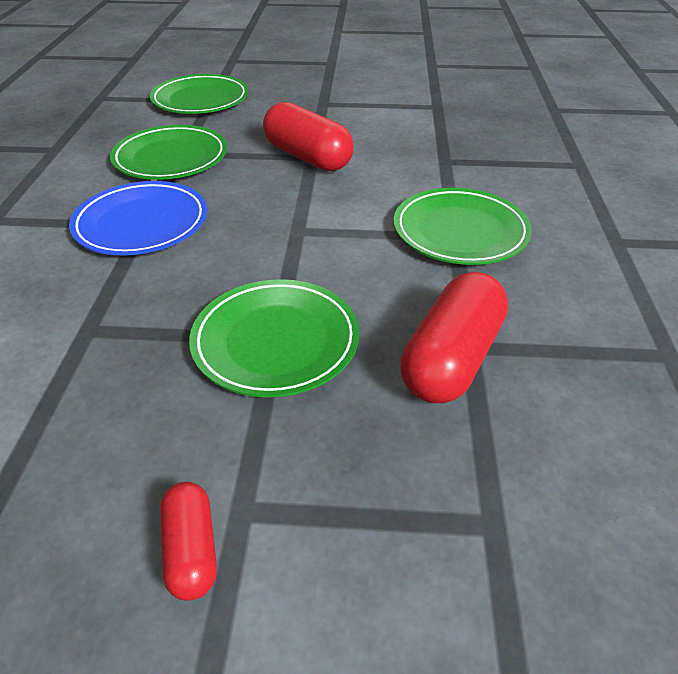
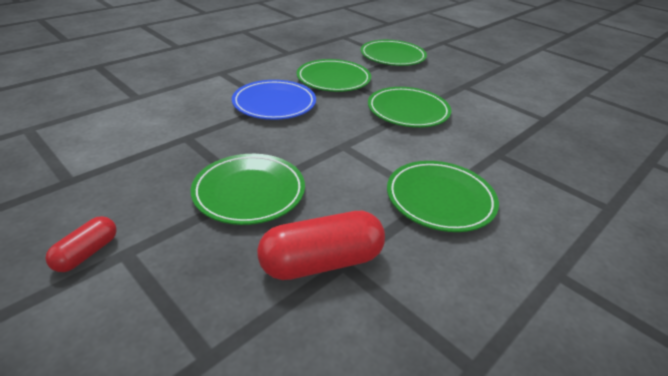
camera: 40 degrees right, 5 degrees down
red capsule [263,102,354,171] -> green plate [368,87,451,128]

